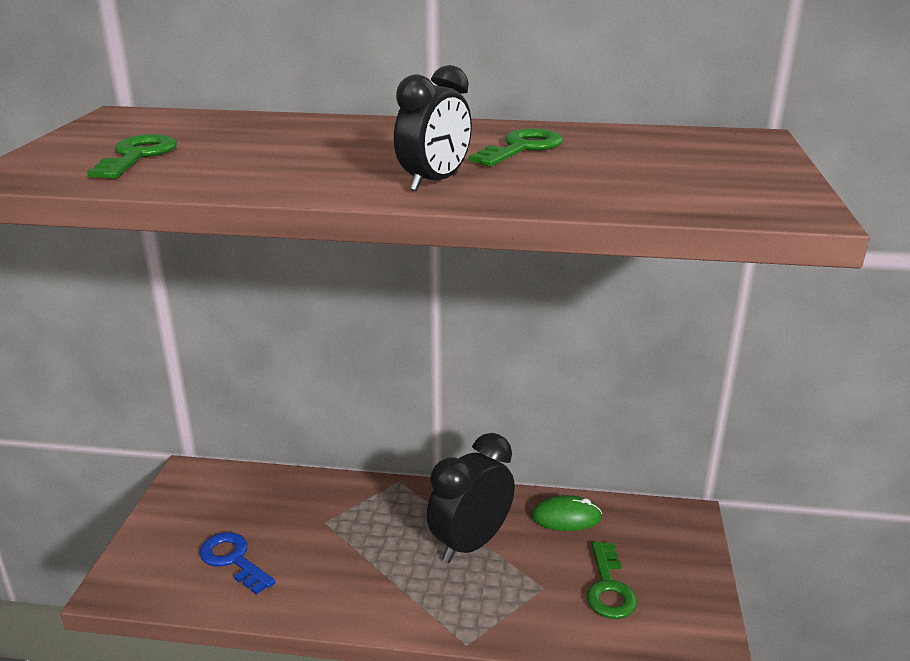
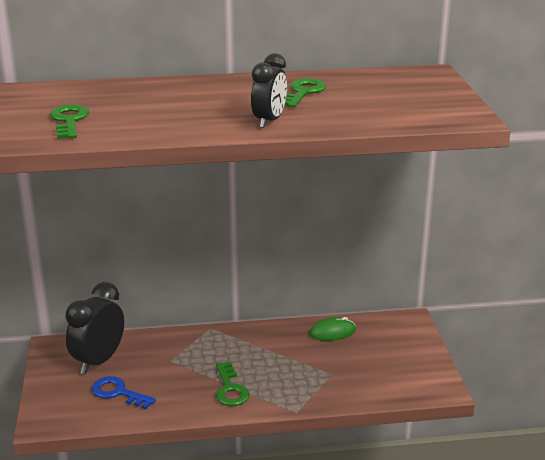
camera: 15 degrees left, 0 degrees up
black clock [427,433,515,563] -> black clock moved to [66,282,124,374]
green key [586,542,637,619] -> green key moved to [216,362,250,406]

